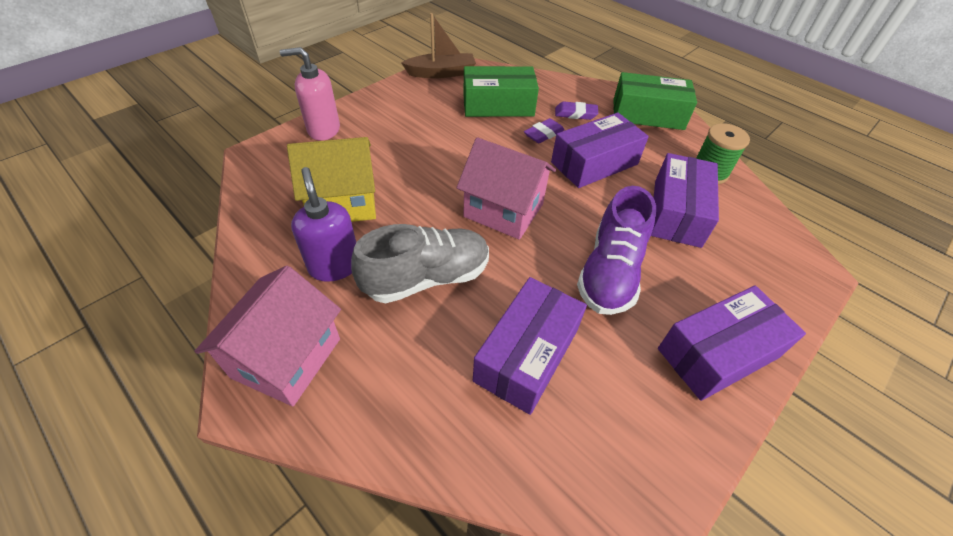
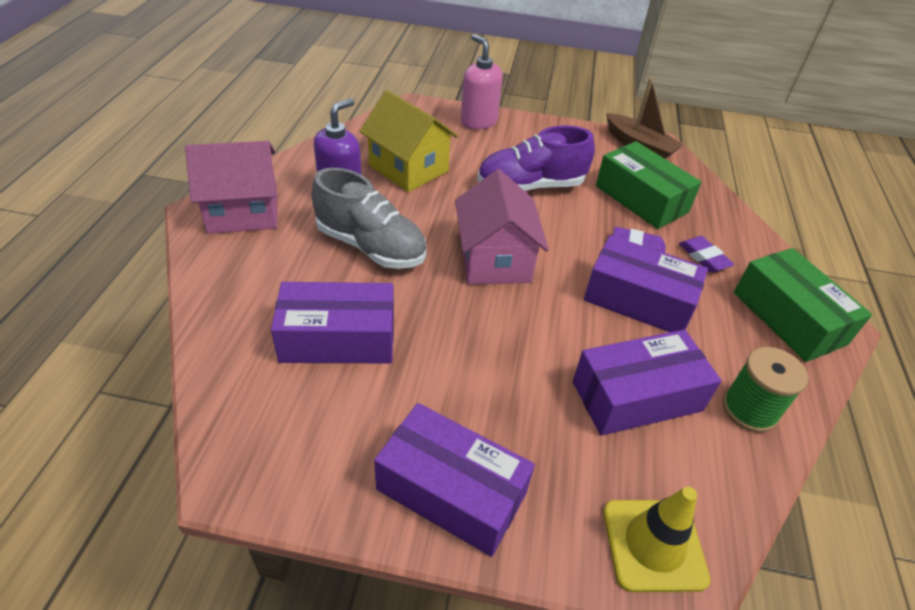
camera: 55 degrees right, 5 degrees down
purple shoe [577,186,656,315] -> purple shoe moved to [477,126,595,191]
none -> yellow traffic cone [603,487,710,592]

